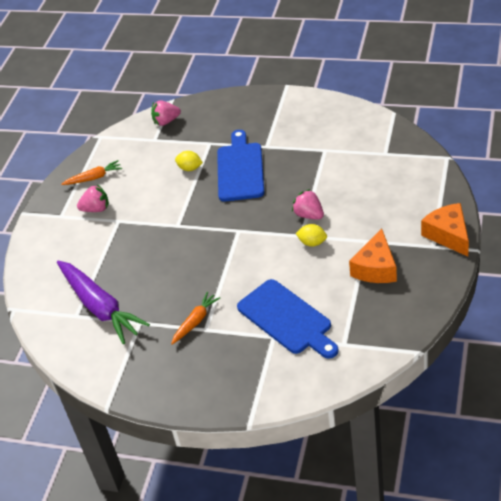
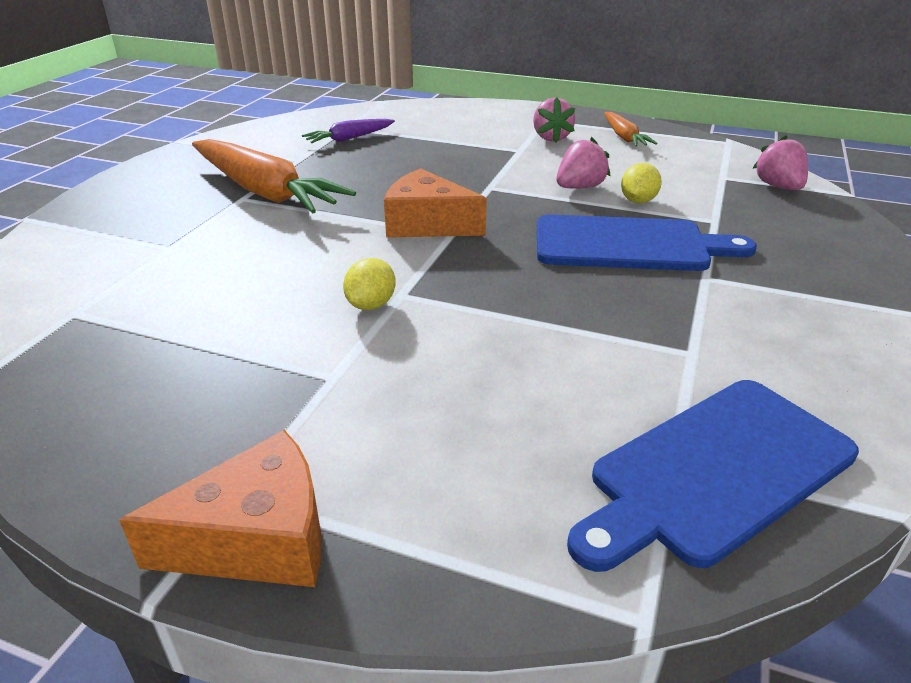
camera: 90 degrees right, 10 degrees down
purple carrot [57,261,150,344] -> purple carrot [302,119,395,143], size x0.50
orange carrot [171,292,220,345] -> orange carrot [192,139,356,213], size x2.00
blue cutting board [237,279,339,359] -> blue cutting board moved to [567,380,859,572]
pink strawberry [292,189,324,220] -> pink strawberry moved to [556,137,611,189]
orange cheese [349,228,397,283] -> orange cheese moved to [384,168,487,238]

